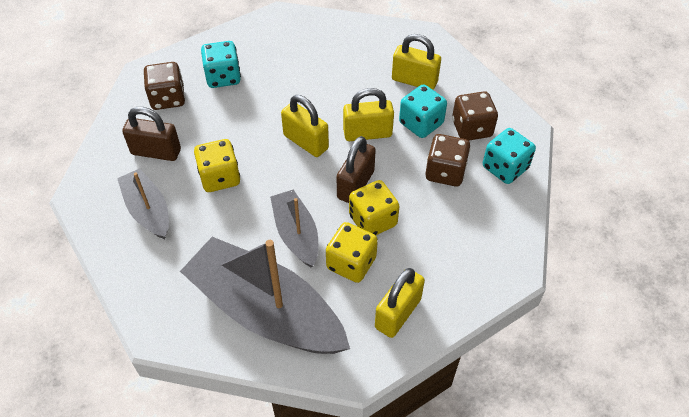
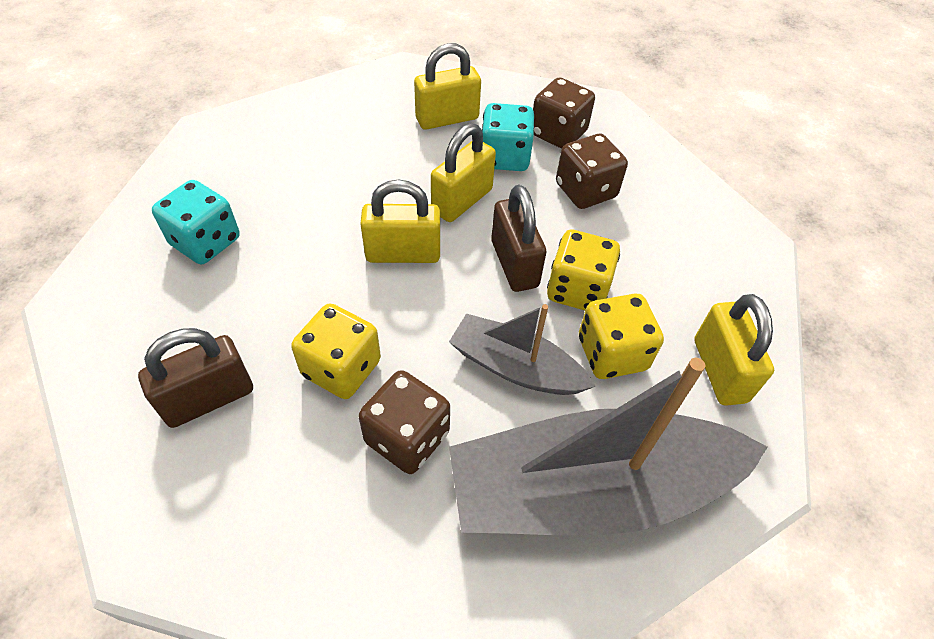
camera: 45 degrees left, 0 degrees up
grey boat [117,168,169,239] -> none
brown dice [144,62,185,110] -> brown dice moved to [359,370,450,474]
turquoise dice [483,128,536,184] -> none

